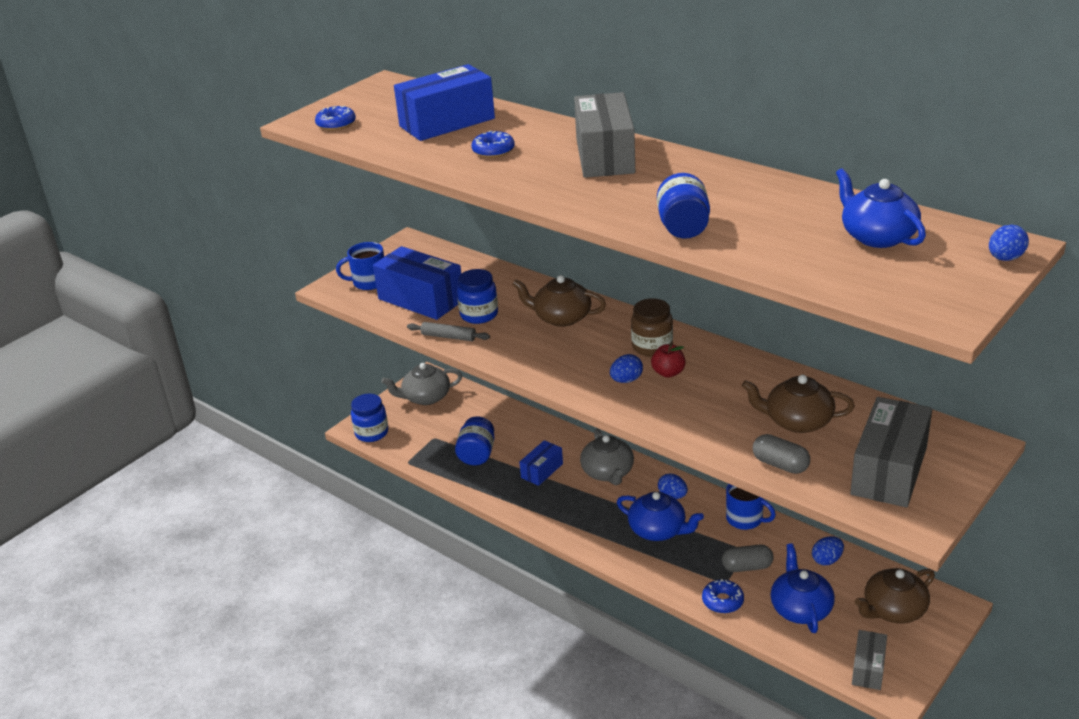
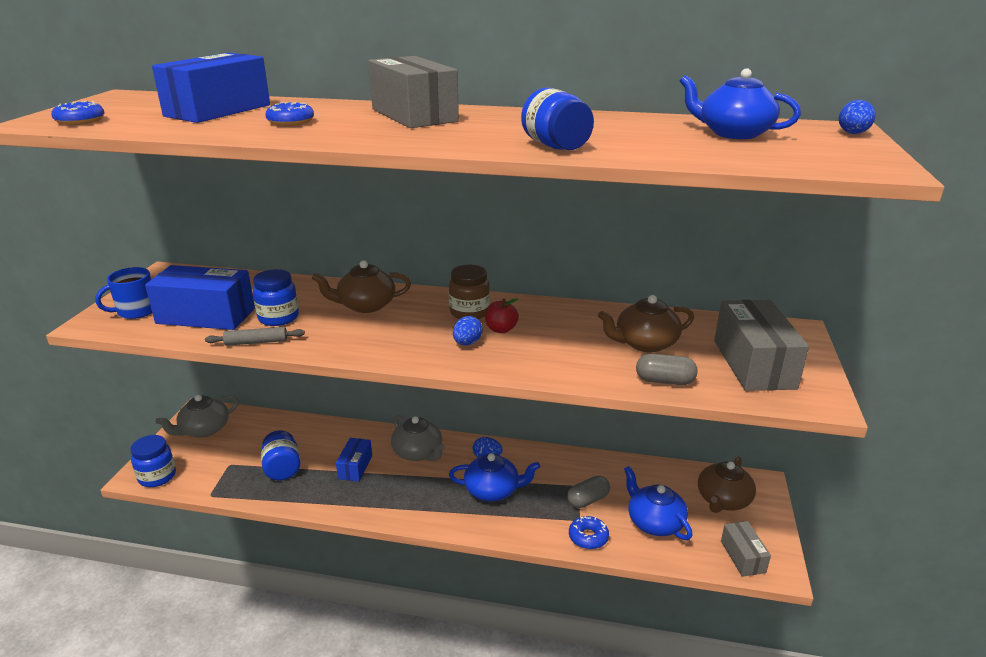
camera: 30 degrees left, 5 degrees down
blue mug [726,484,776,530] -> none
blue egg [812,536,844,565] -> none

